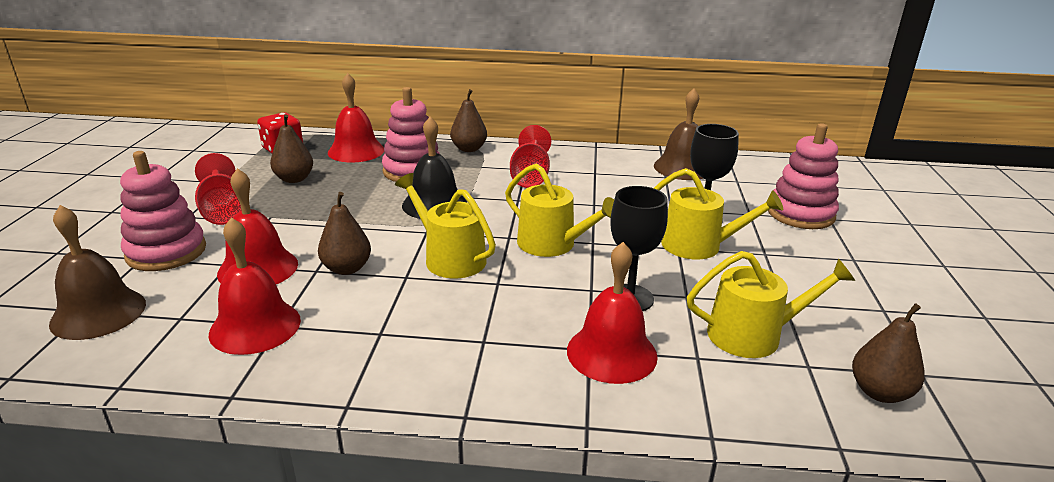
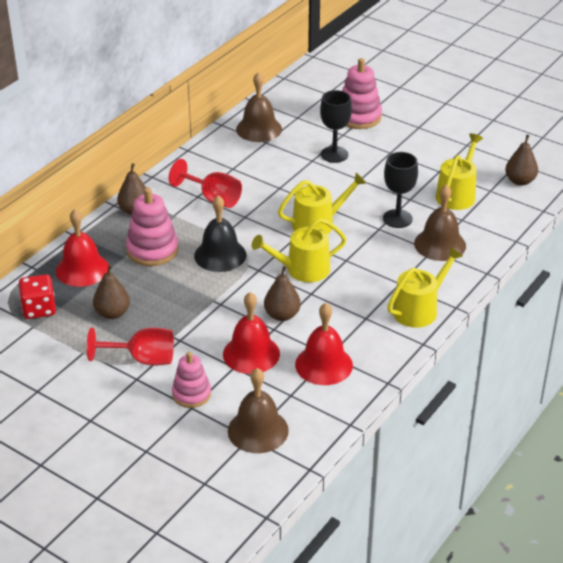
camera: 60 degrees left, 10 degrees up
pink stacking toy [120,151,206,271] -> pink stacking toy [172,352,211,408], size x0.66
red bell [567,242,658,384] -> brown bell [414,185,466,261]
yellow watering can [654,168,783,260] -> yellow watering can moved to [387,247,463,328]

